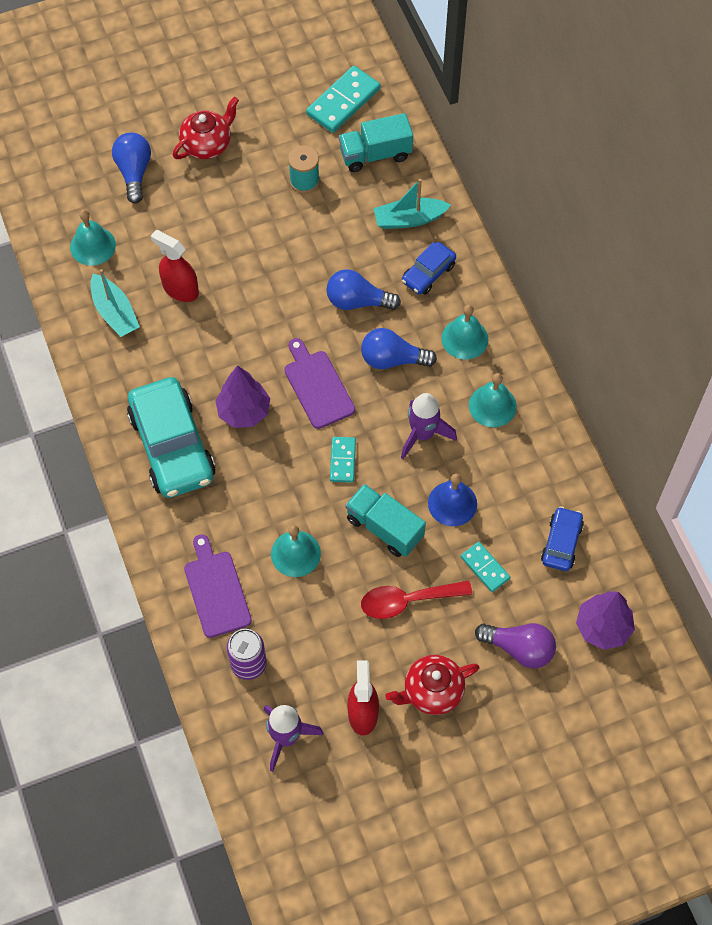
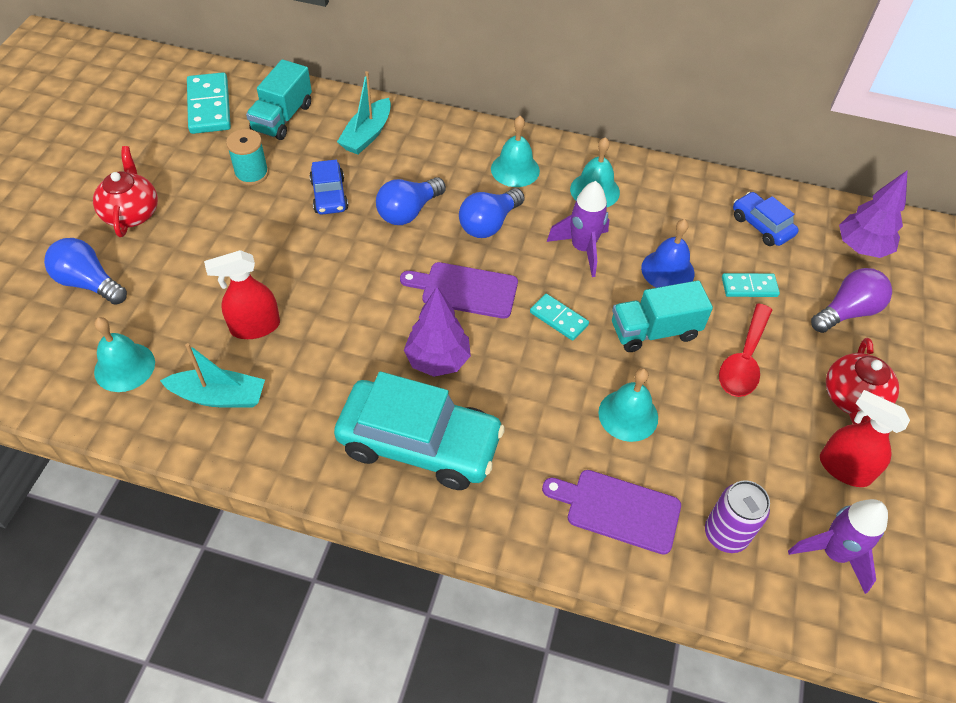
camera: 55 degrees left, 10 degrees down
blue car [402,242,456,295] -> blue car moved to [309,160,348,214]

